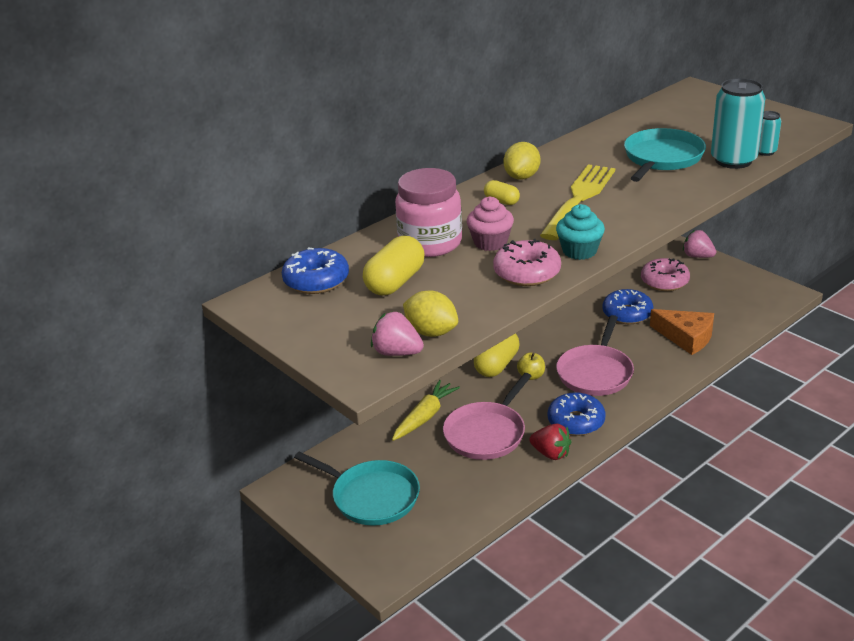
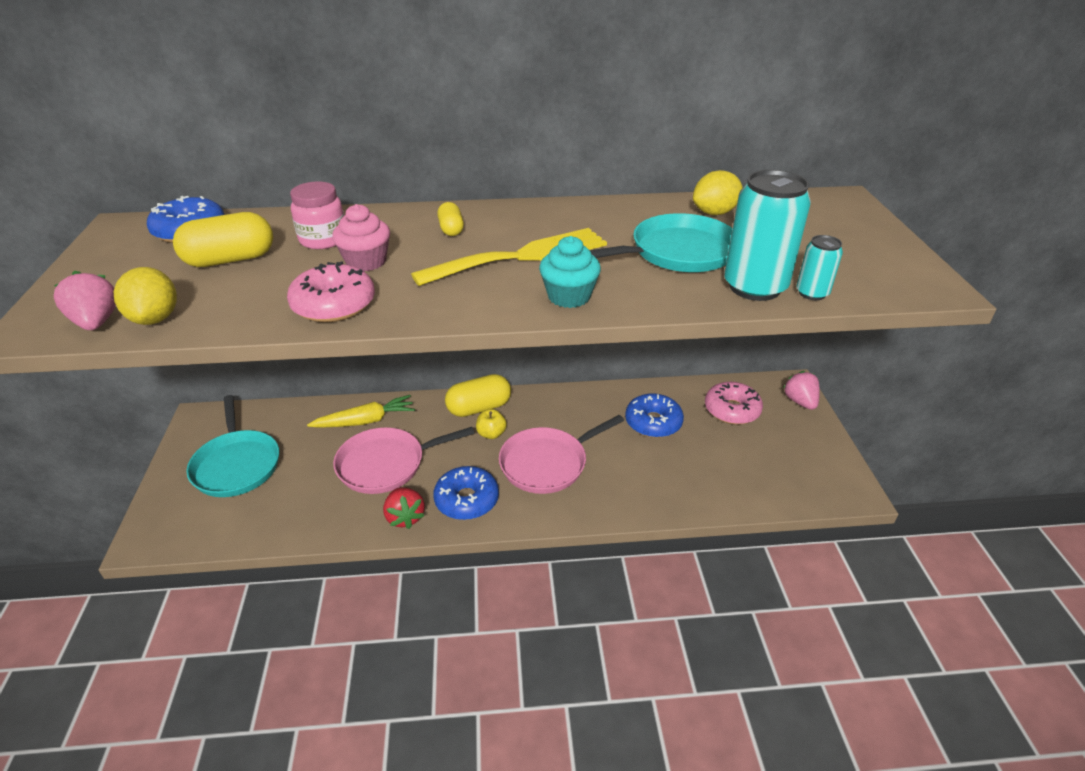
camera: 35 degrees right, 5 degrees up
pink jar [395,168,462,257] -> pink jar [290,182,344,249], size x0.66
yellow lemon [504,142,540,179] -> yellow lemon moved to [693,170,743,215]
turquoise cupcake [556,204,605,260] -> turquoise cupcake moved to [539,236,601,308]
orange cheese [650,309,714,355] -> none

